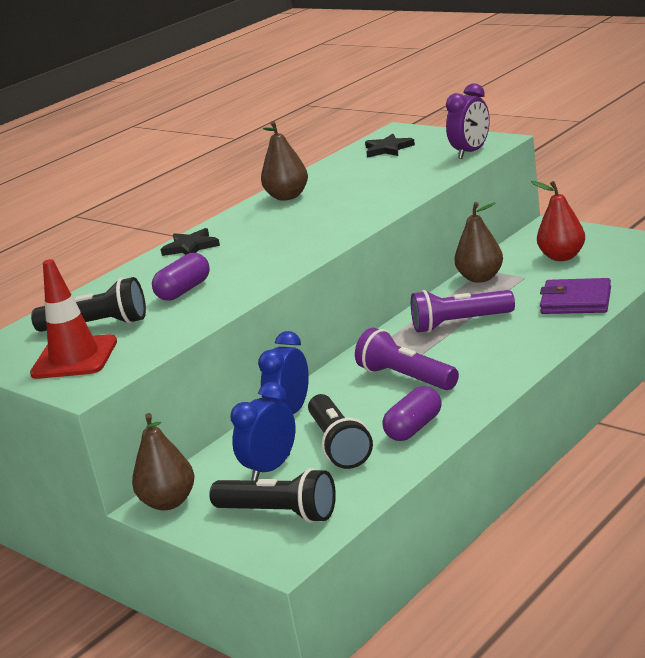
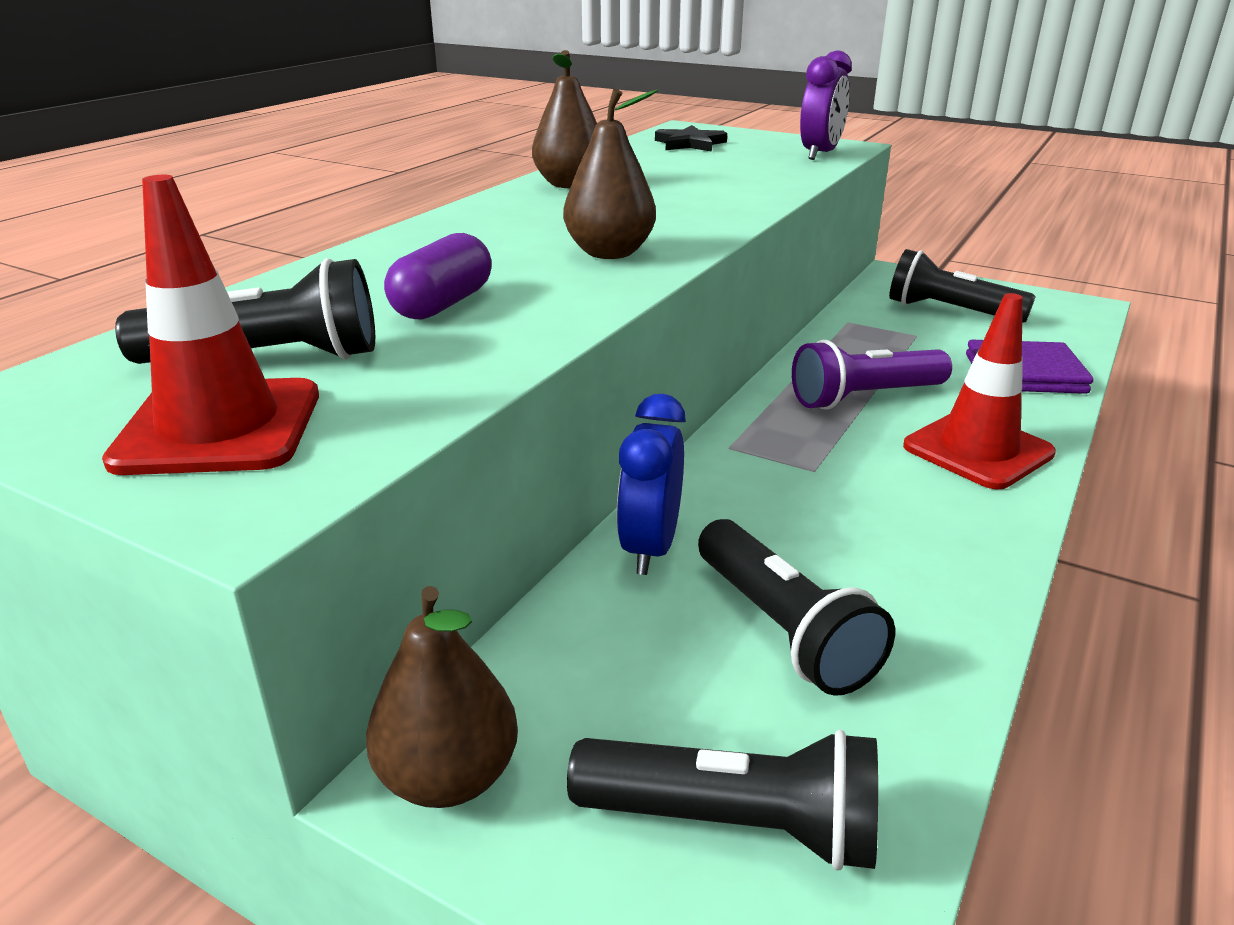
camera: 15 degrees left, 5 degrees up
black star [160,228,220,256] -> none
blue clock [231,382,296,481] -> none
purple flashlight [355,328,459,390] -> none
purple capsule [382,386,442,441] -> none
brown pear [454,202,503,283] -> brown pear moved to [563,89,658,259]
red pear [531,181,585,261] -> black flashlight [889,249,1036,323]
none -> red traffic cone [903,293,1056,490]

